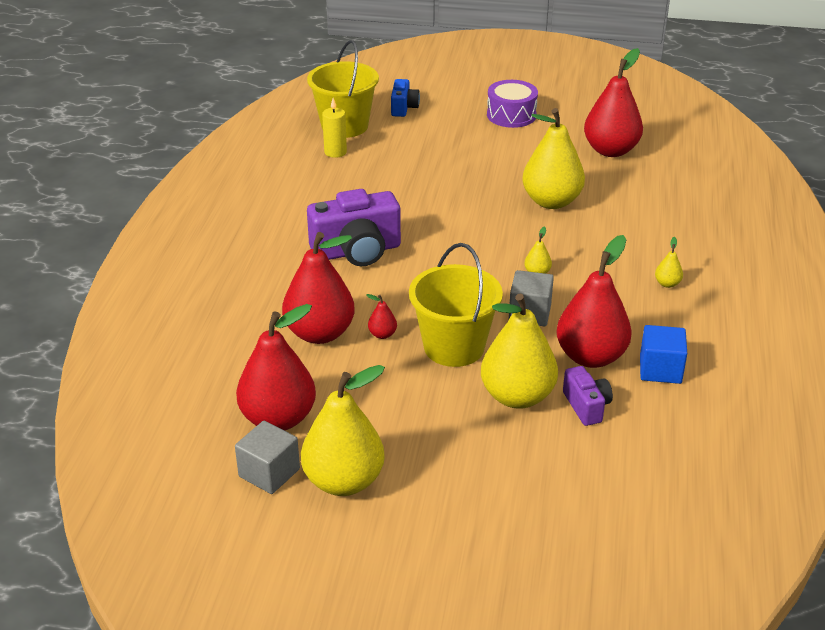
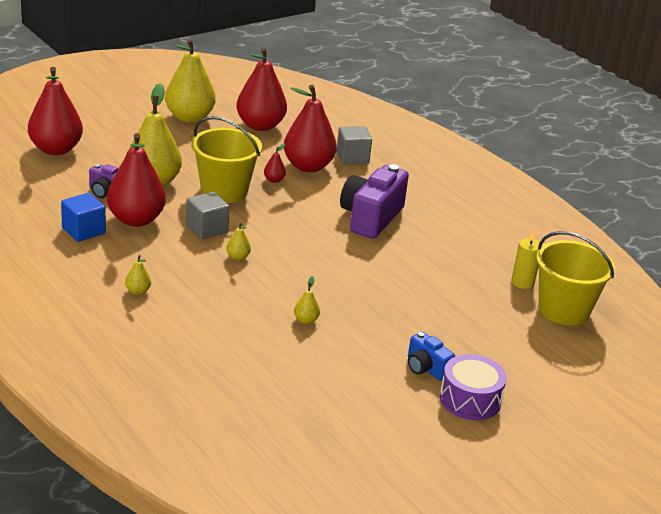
camera: 130 degrees right, 5 degrees down
grey cube [235,421,300,494] -> grey cube moved to [336,126,372,165]
blue camera [391,79,420,117] -> blue camera moved to [408,332,455,381]
yellow pear [522,108,585,209] -> yellow pear [294,276,320,324], size x0.41
red pear [584,48,643,157] -> red pear moved to [28,67,83,155]

